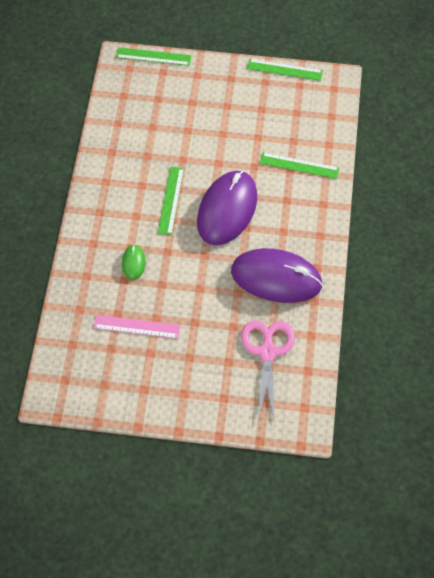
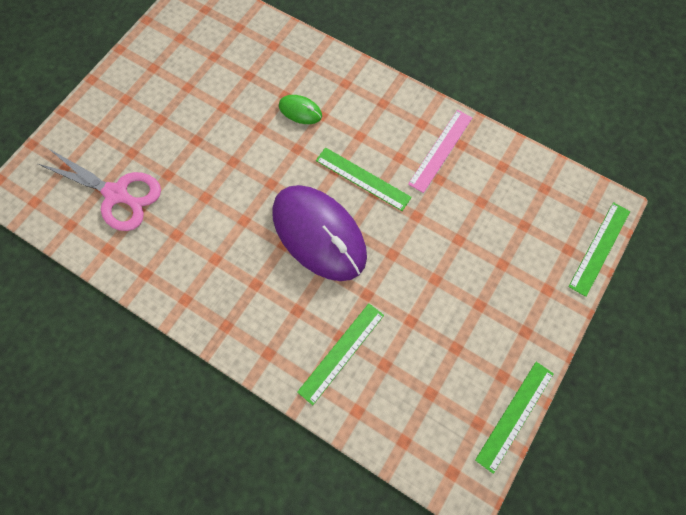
camera: 115 degrees right, 10 degrees up
pink ruler [94,315,180,339] -> pink ruler moved to [408,110,472,193]
purple mouse [231,248,323,303] -> none

